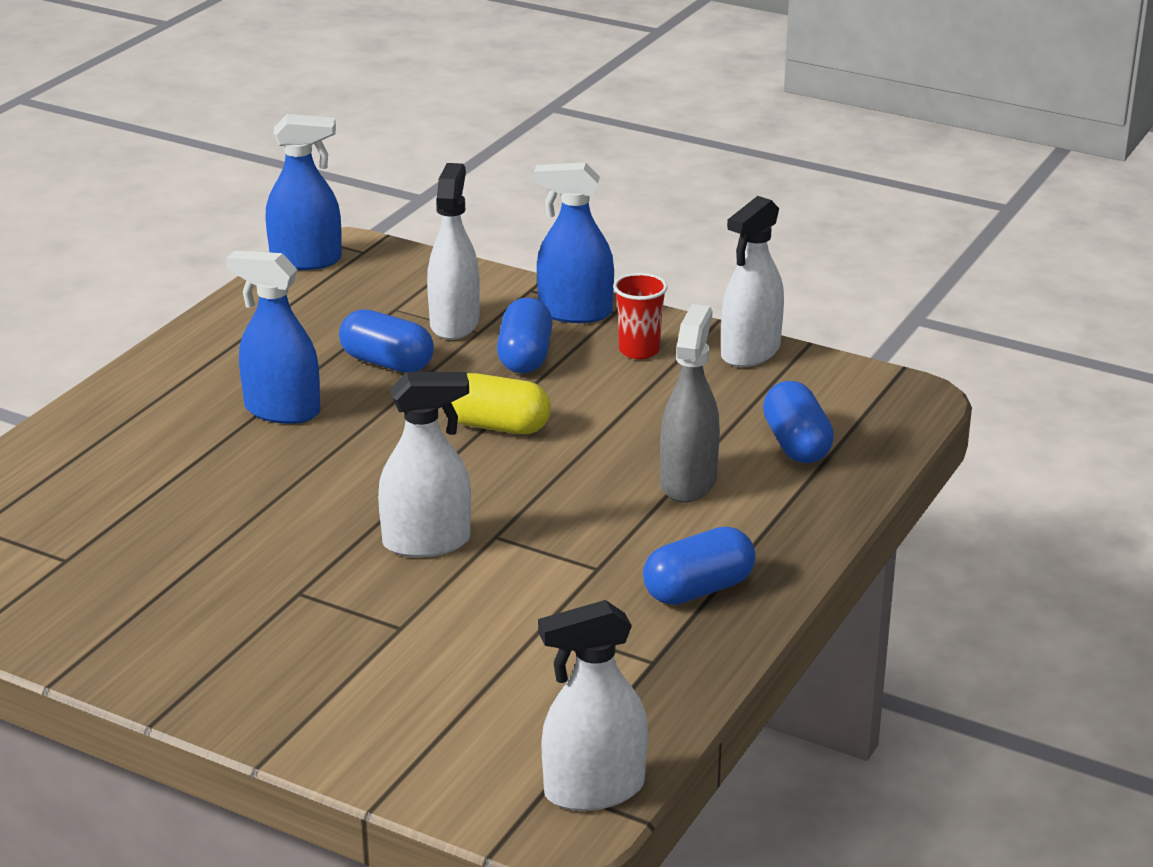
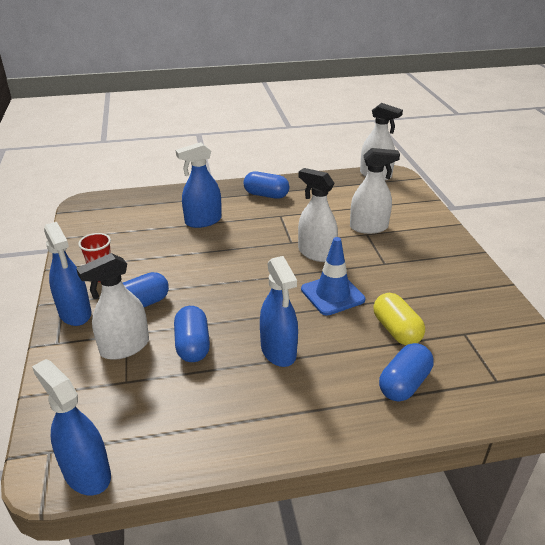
camera: 130 degrees left, 5 degrees up
yellow capsule [451,373,551,434] -> yellow capsule moved to [373,293,425,345]
grey spray bottle [660,304,720,503] -> blue spray bottle [176,142,222,228]
white spray bottle [721,196,784,367] -> white spray bottle moved to [350,148,400,234]
blue capsule [763,381,834,463] -> blue capsule moved to [379,343,434,402]
none -> blue traffic cone [301,237,365,316]

